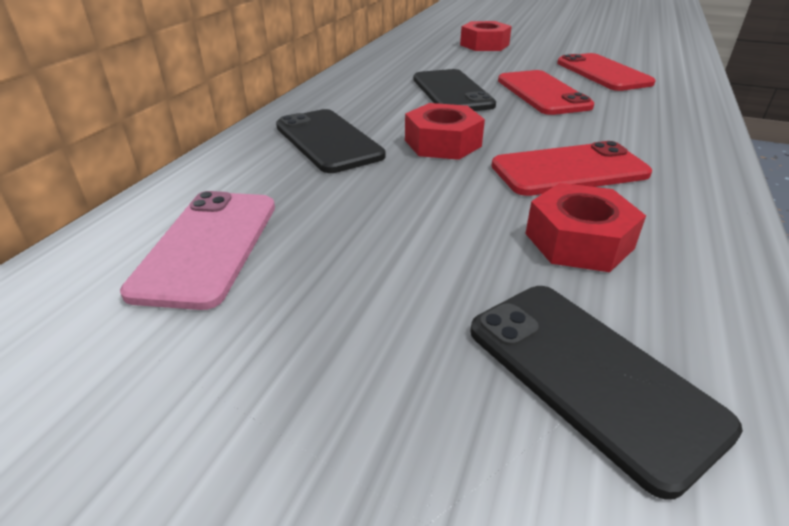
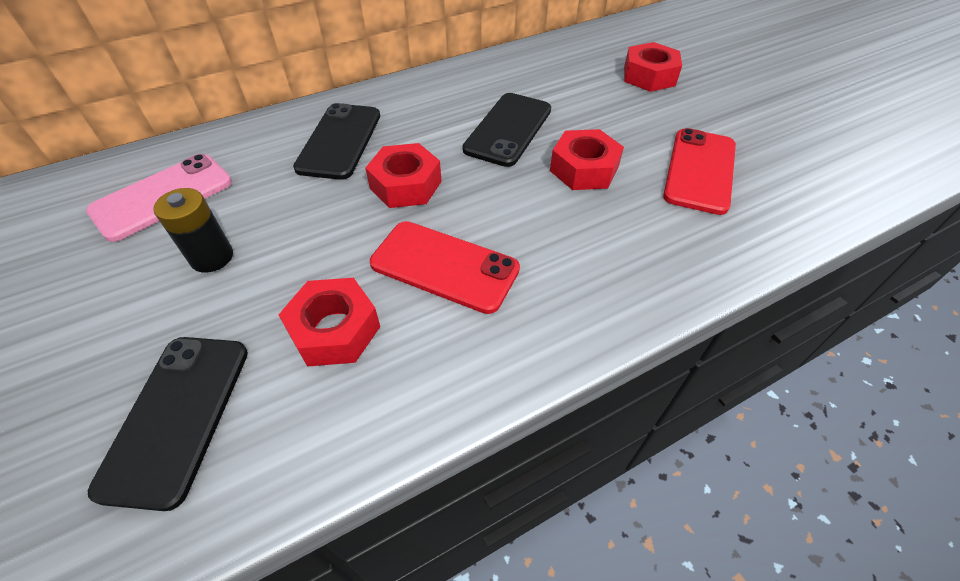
camera: 40 degrees right, 15 degrees up
red phone [498,70,594,115] -> red nut [550,129,624,190]
none -> black battery [153,188,233,273]

